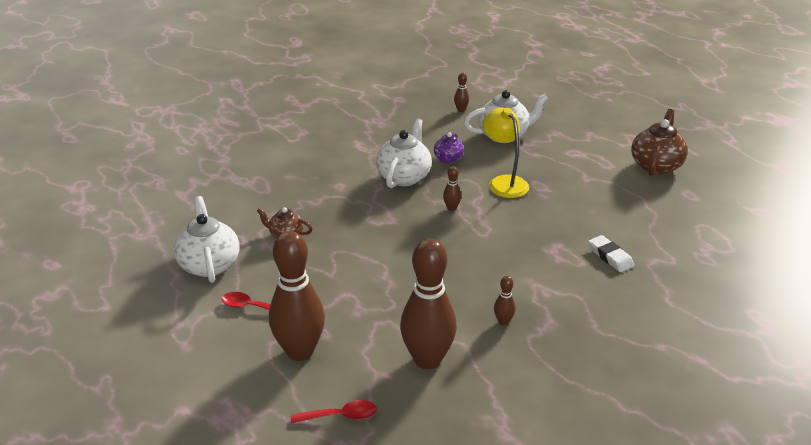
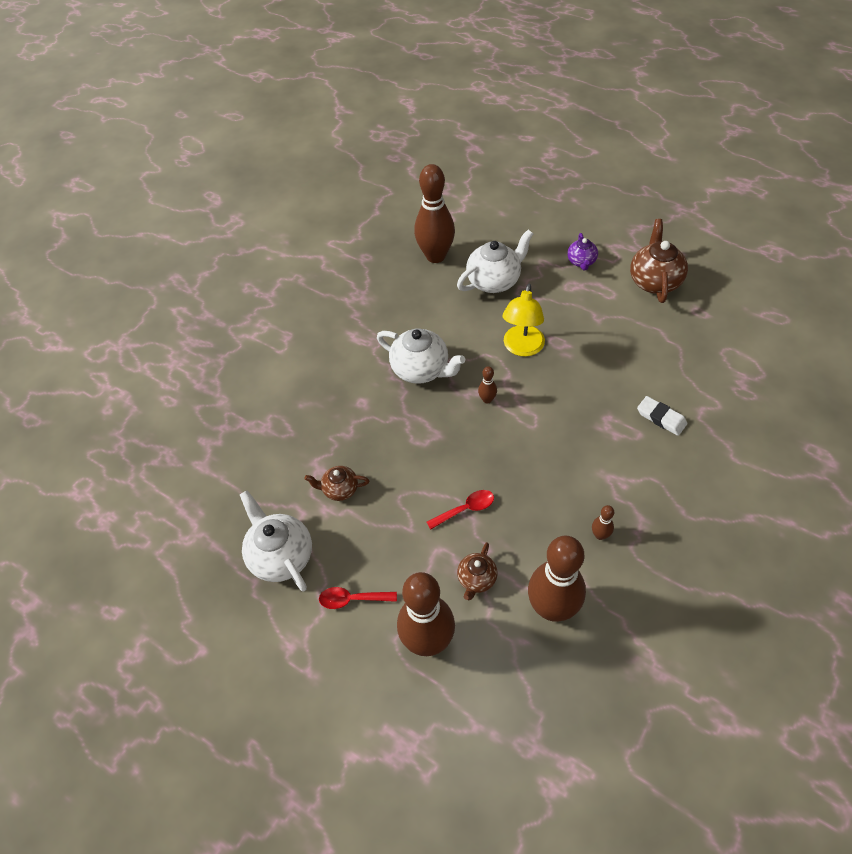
camera: 15 degrees left, 20 degrees up
red spoon [291,400,377,423] -> red spoon moved to [427,490,494,530]
white teapot [376,119,432,188] -> white teapot turned 120 degrees clockwise [377,328,465,384]
purple teapot [434,132,464,163] -> purple teapot moved to [567,233,598,270]
brown bowling pin [454,73,469,112] -> brown bowling pin [414,164,455,263], size x2.43
yellow lamp [482,108,529,198] -> yellow lamp turned 120 degrees counterclockwise [502,284,545,357]
none -> brown teapot [457,542,498,600]

